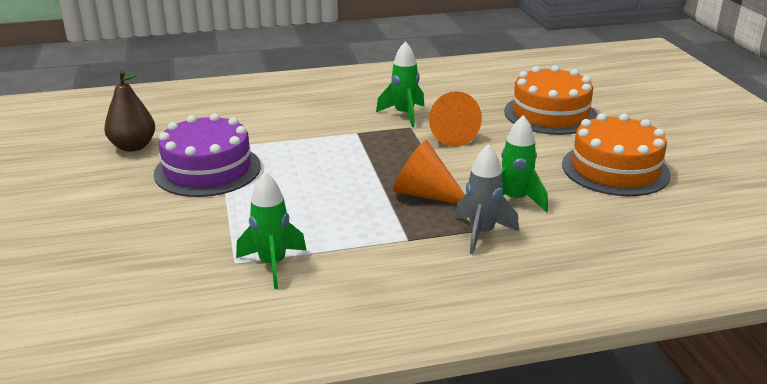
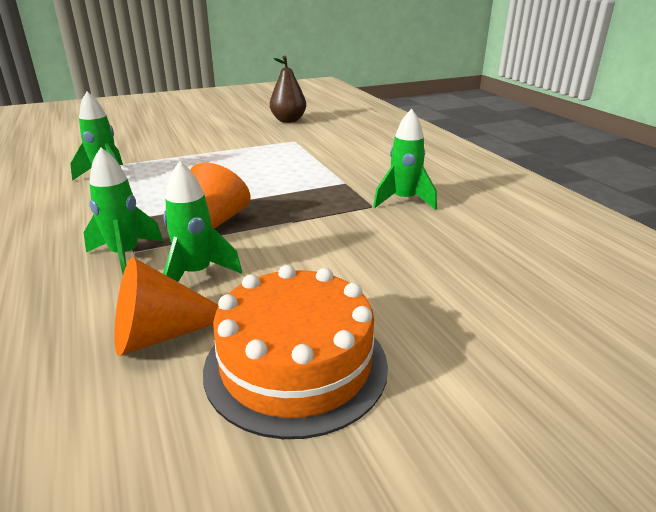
camera: 80 degrees right, 0 degrees up
purple cake [154,113,261,197] -> none
orange cone [429,91,482,147] -> orange cone moved to [114,257,218,356]
grey rocket [454,144,519,254] -> green rocket [84,147,163,274]
orange cake [504,65,597,135] -> none

